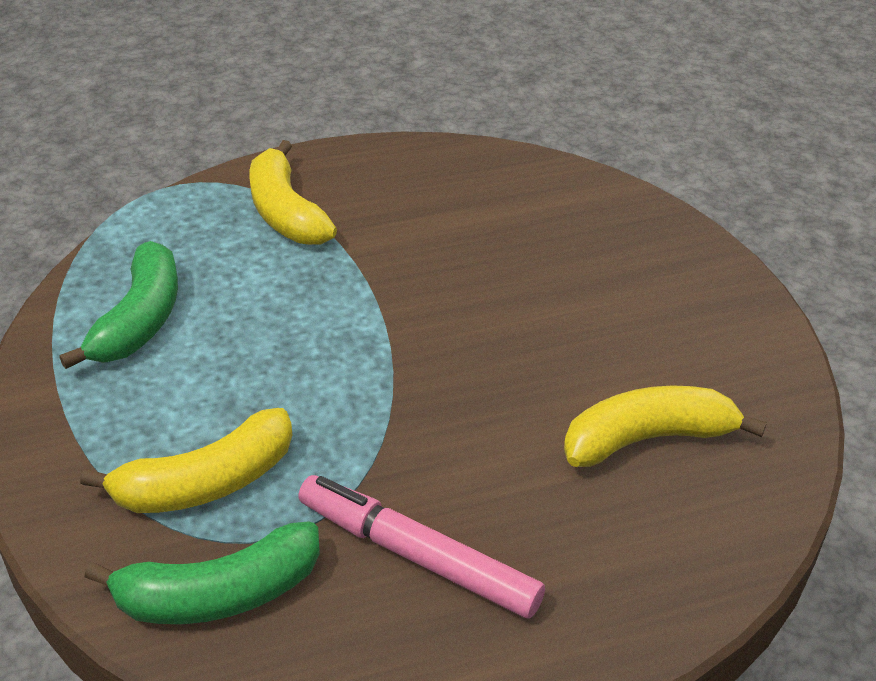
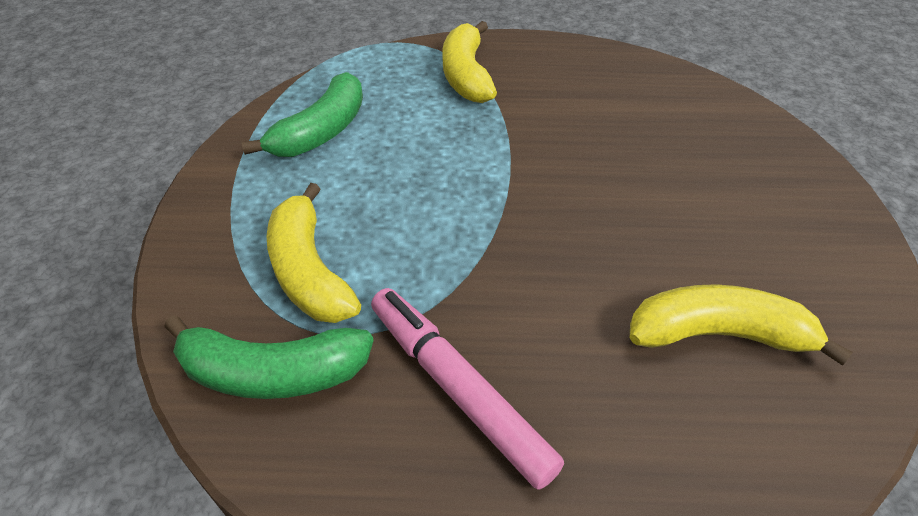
camera: 20 degrees right, 5 degrees up
yellow banana [80,408,292,513] -> yellow banana turned 75 degrees clockwise [267,183,361,323]

